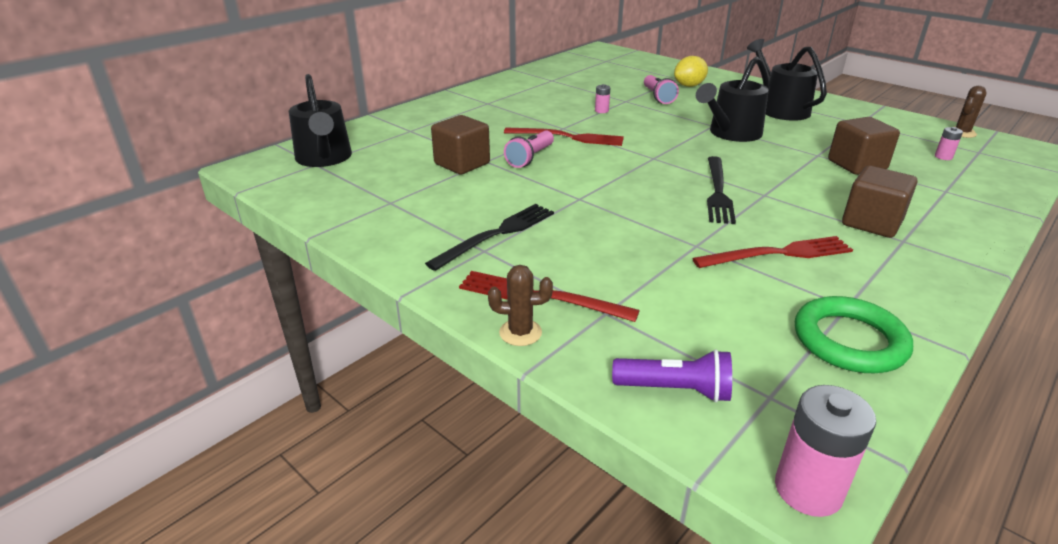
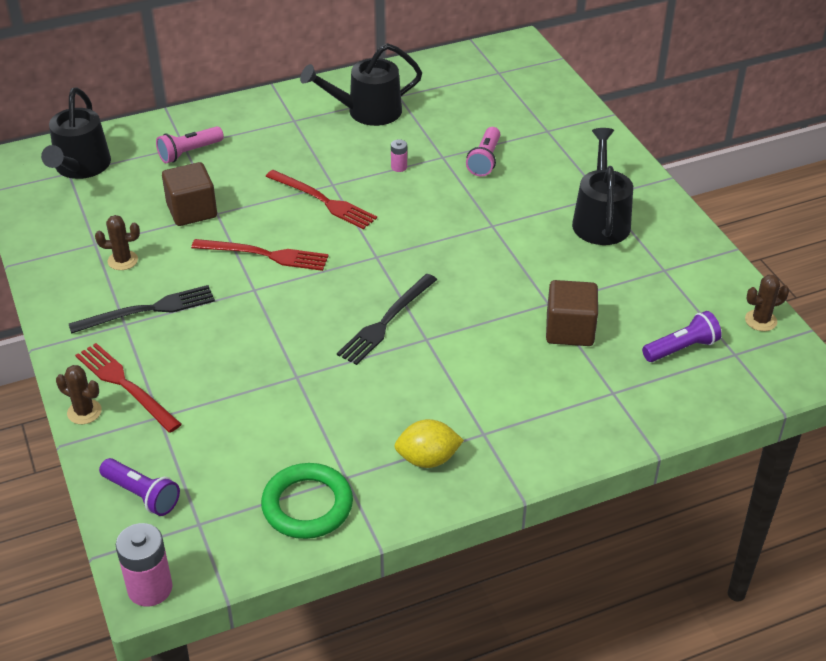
camera: 25 degrees right, 10 degrees up
pink flashlight [504,130,554,168] -> pink flashlight moved to [156,126,224,163]
yellow lemon [674,56,708,87] -> yellow lemon moved to [394,419,464,468]
red fork [692,236,853,268] -> red fork moved to [191,239,329,271]
black watering can [696,56,769,142] -> black watering can moved to [300,43,422,126]
brown cube [842,166,917,238] -> none
pink battery [935,127,963,160] -> purple flashlight [642,311,722,362]
none -> brown cactus [95,215,140,270]

